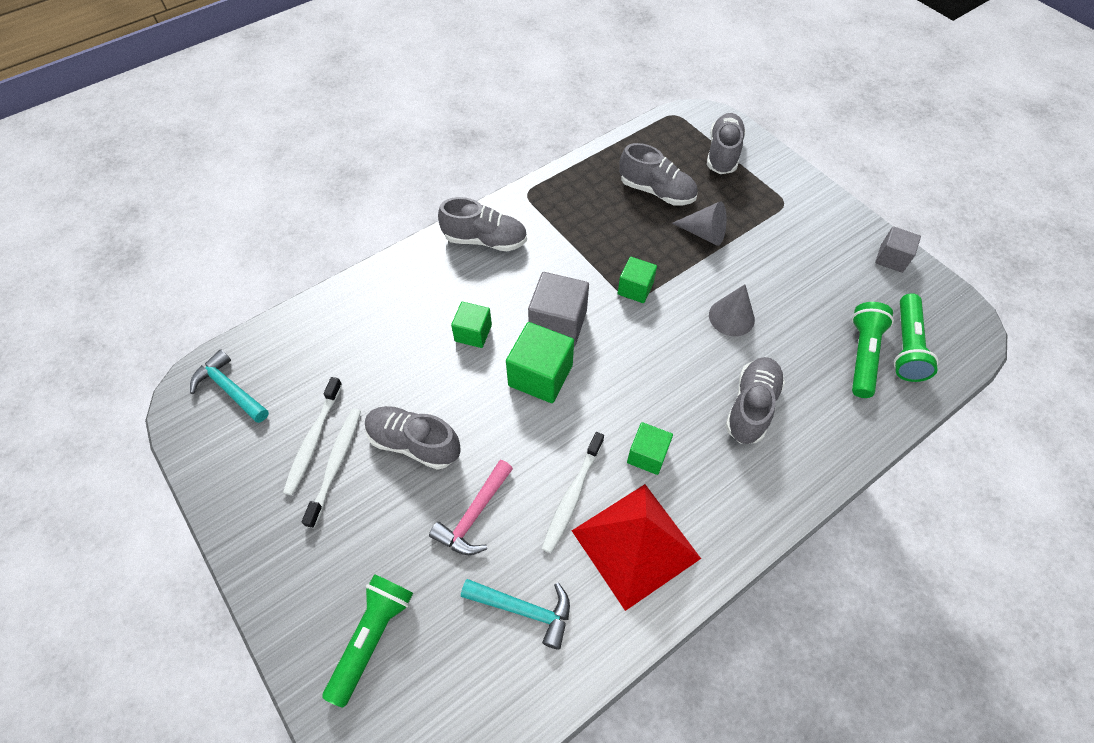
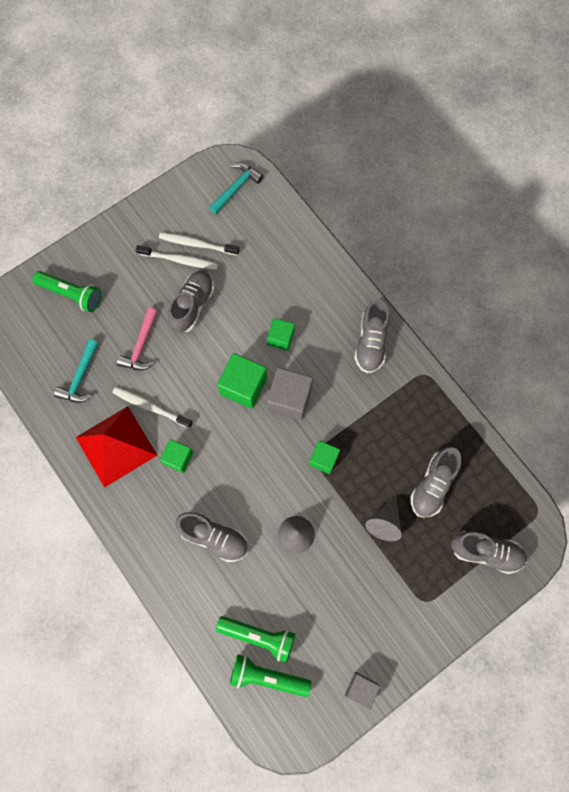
camera: 90 degrees right, 15 degrees up
pink hammer [429,460,513,555] -> pink hammer turned 105 degrees counterclockwise [117,308,158,370]

